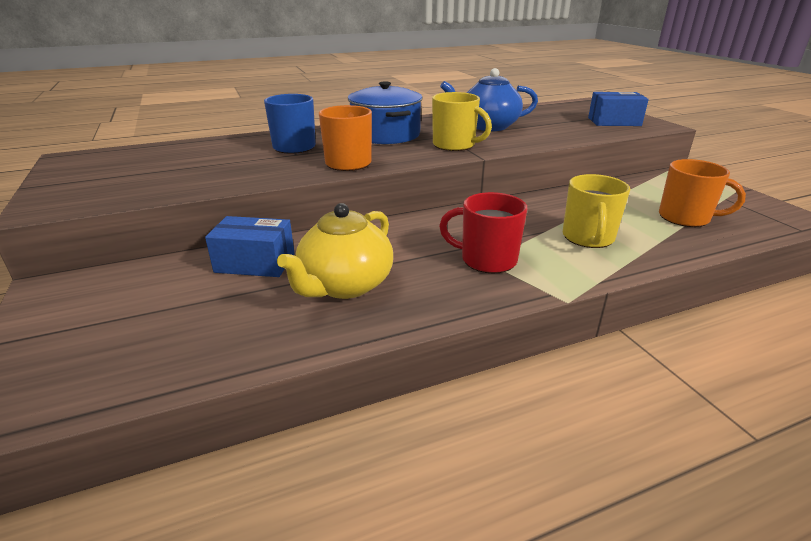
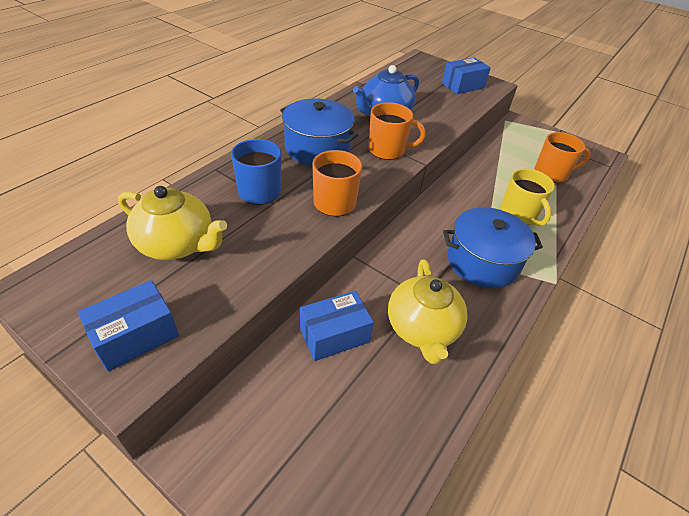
camera: 35 degrees left, 15 degrees up
yellow mug [432,92,492,151] -> orange mug [368,102,426,160]
red mug [439,192,527,274] -> blue pot [443,207,543,289]
none -> blue box [78,280,179,371]
none -> yellow teapot [118,186,227,260]

